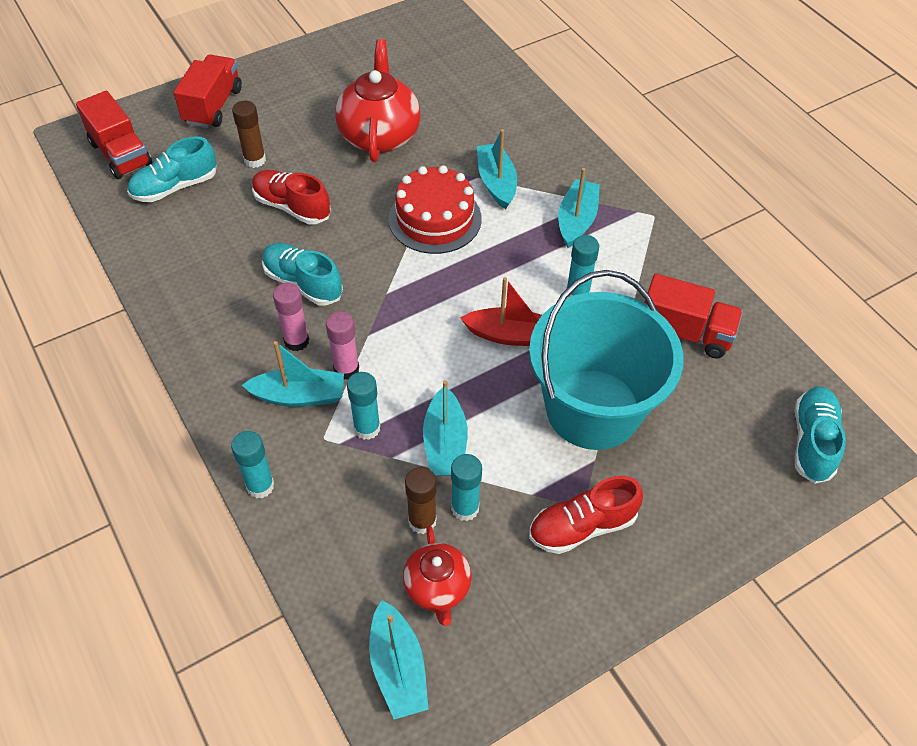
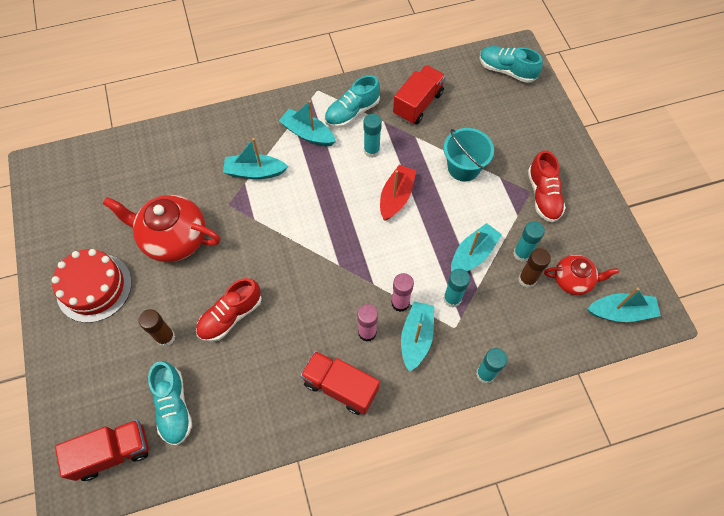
camera: 75 degrees left, 10 degrees up
red truck [174,55,242,128] -> red truck moved to [300,351,380,415]
turquoise shoe [262,243,343,306] -> turquoise shoe moved to [324,75,380,128]
red cake [389,165,482,254] -> red cake moved to [51,249,132,323]
turquoise boat [423,380,468,476] -> turquoise boat turned 60 degrees counterclockwise [451,223,502,272]
turquoise bucket [529,270,683,450] -> turquoise bucket [444,128,494,181], size x0.54

